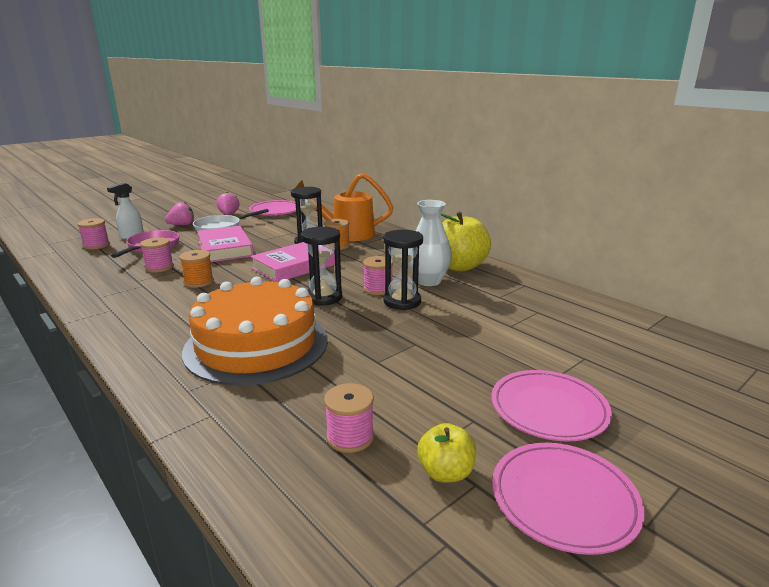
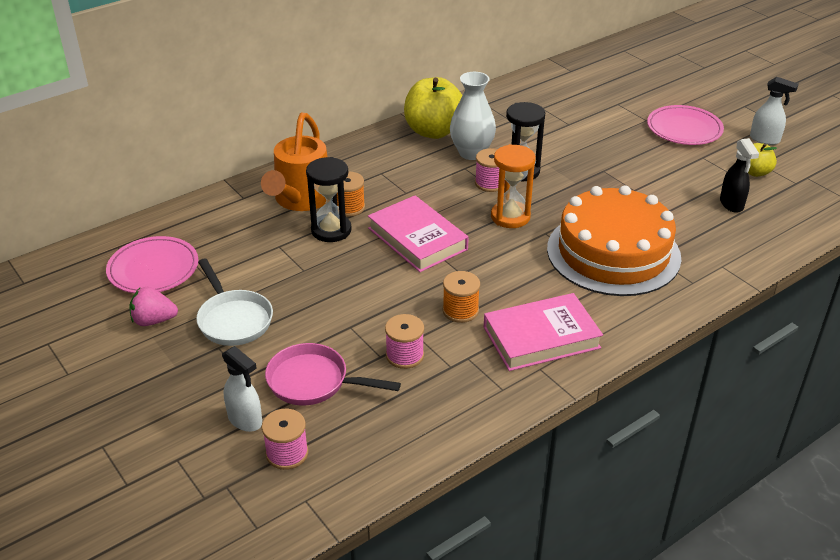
camera: 85 degrees left, 15 degrees up
pink strawberry [165,202,194,225] -> none
pink book [197,226,254,262] -> pink book moved to [484,293,603,371]
black hourglass [301,227,342,306] -> orange hourglass [491,144,536,228]
pink spool [324,383,374,453] -> black spray bottle [720,138,759,213]
pink plate [492,443,645,555] -> white spray bottle [750,77,799,145]

